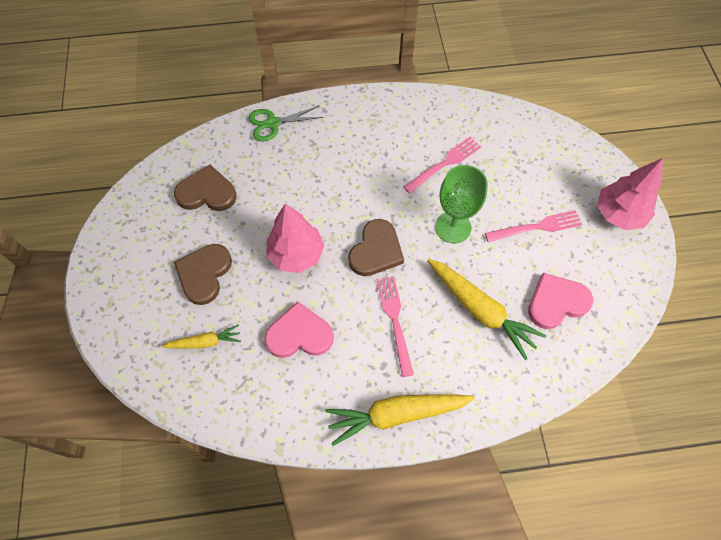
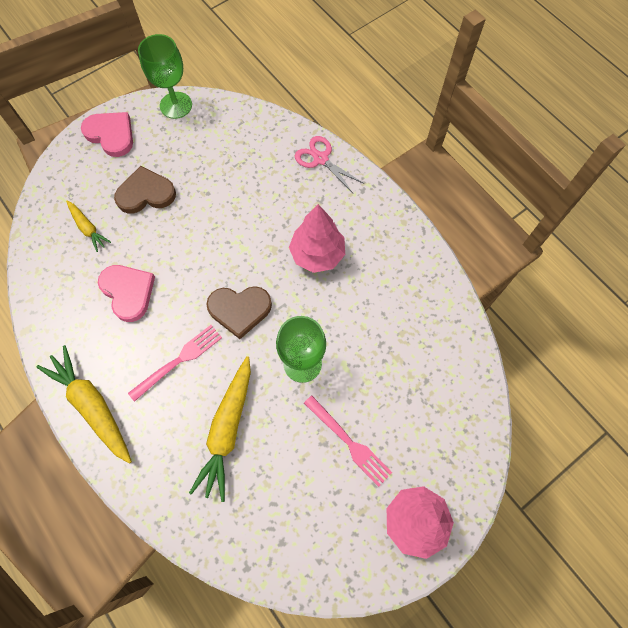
camera: 60 degrees right, 5 degrees up
brown heart [174,164,237,211] -> none
green scissors [248,105,324,141] -> pink scissors [295,136,364,193]
pink tree [266,203,324,273] -> pink tree moved to [289,204,345,273]
pink fork [404,137,481,194] -> none
pink heart [528,273,593,329] -> pink heart moved to [81,112,133,157]
none -> green goblet [138,34,192,119]

